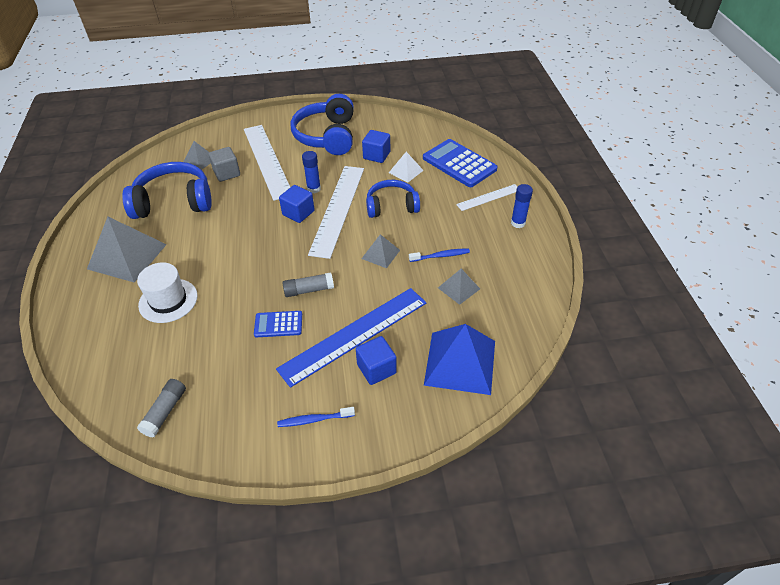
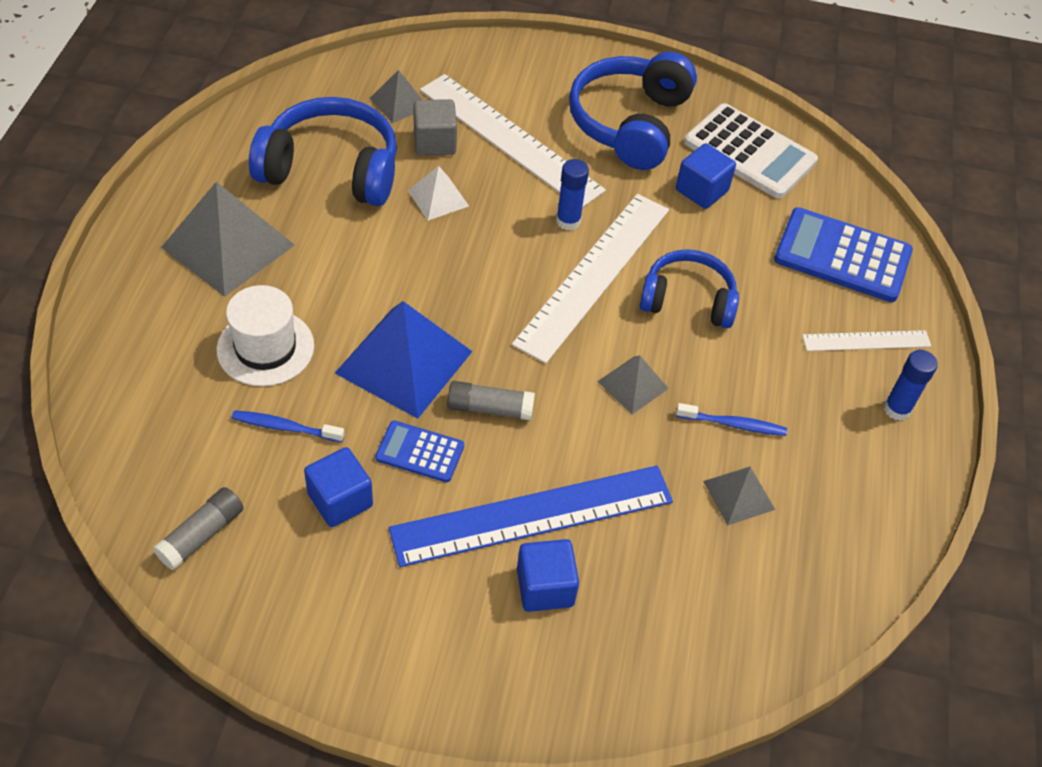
camera: 15 degrees right, 5 degrees up
white ruler [244,125,290,201] -> white ruler turned 45 degrees counterclockwise [420,74,606,208]
blue toothbrush [277,407,355,427] -> blue toothbrush moved to [232,410,345,442]
blue cube [279,185,315,223] -> blue cube moved to [304,447,373,527]
white pyramid [389,152,424,182] -> white pyramid moved to [407,166,469,221]
blue calculator [423,139,498,187] -> blue calculator turned 45 degrees counterclockwise [774,207,913,302]
blue pyramid [424,324,495,395] -> blue pyramid moved to [335,301,473,419]
none -> white calculator [684,103,818,199]

